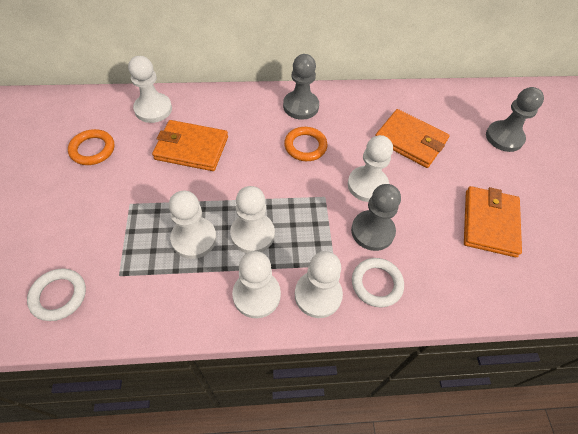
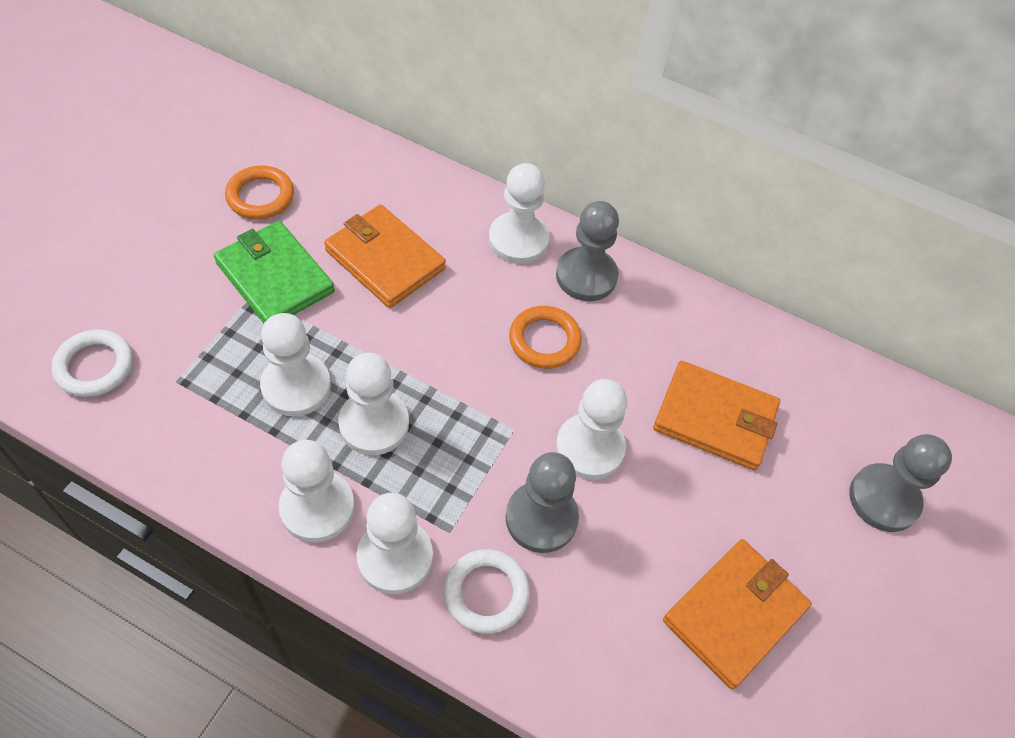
camera: 30 degrees right, 0 degrees up
white pawn [128,56,172,123] -> white pawn moved to [489,163,549,264]
orange wallet [375,109,449,168] -> orange wallet turned 45 degrees counterclockwise [653,361,780,470]
none -> green wallet [214,221,335,323]

